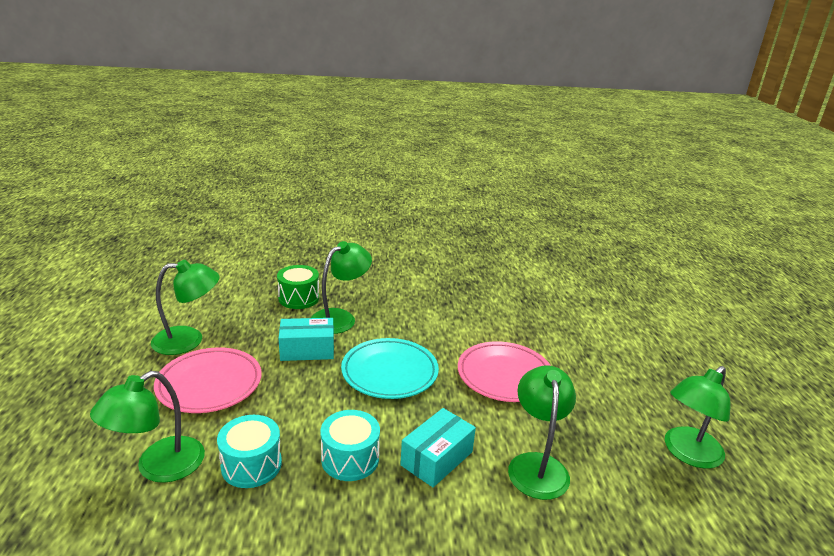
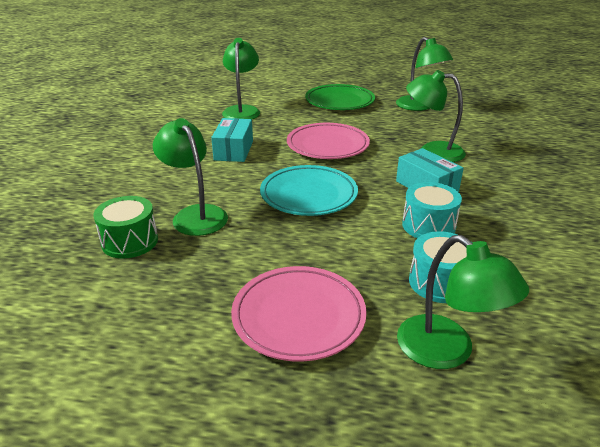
camera: 75 degrees left, 5 degrees up
green lamp [151,260,219,355] -> green lamp moved to [222,38,260,119]
turquoise box [279,318,334,361] -> turquoise box moved to [211,118,253,162]
none -> green plate [305,84,375,110]

